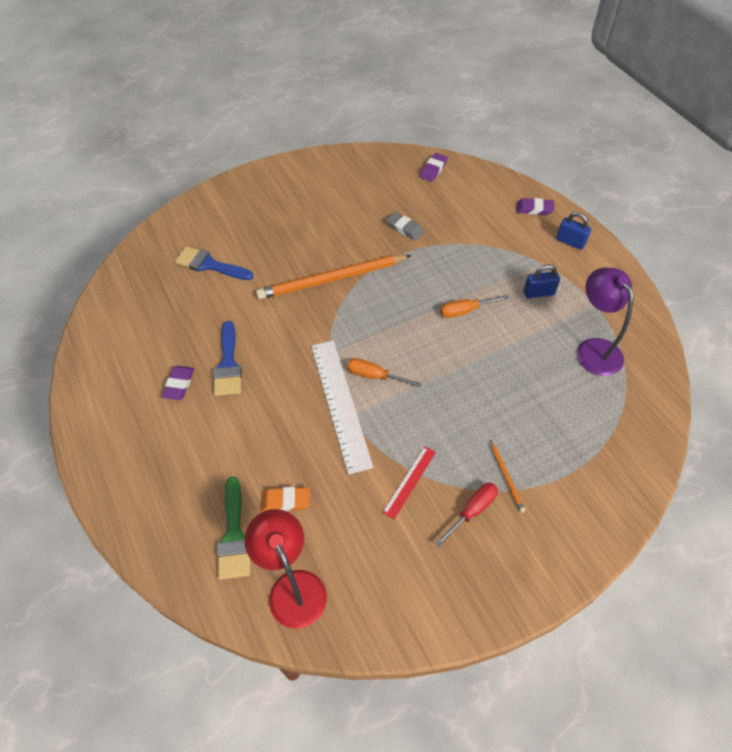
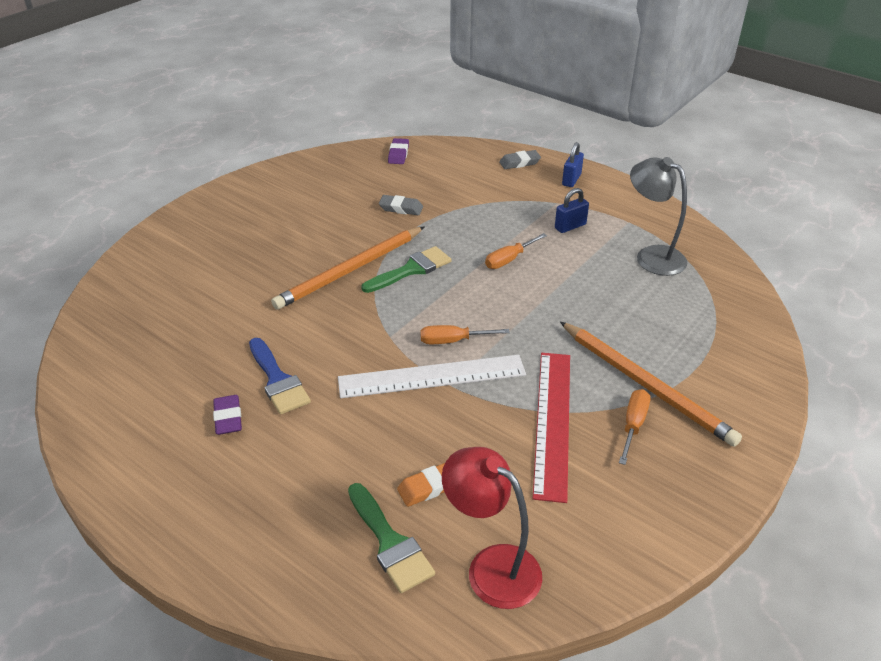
camera: 25 degrees left, 15 degrees down
blue brush [175,246,253,280] -> none
white ruler [311,341,373,474] -> white ruler turned 60 degrees counterclockwise [338,355,526,398]
red ruler [382,446,436,519] -> red ruler [532,353,570,503], size x1.96
red screwdriver [435,483,498,547] -> orange screwdriver [619,389,650,465]
orange pencil [490,440,525,513] -> orange pencil [560,322,742,447], size x2.41
purple eraser [516,198,554,215] -> grey eraser [499,150,541,169]
blue padlock [556,212,591,250] -> blue padlock turned 75 degrees counterclockwise [562,142,584,187]
purple lamp [577,268,634,376] -> grey lamp [630,157,687,276]
none -> green brush [361,246,451,293]

